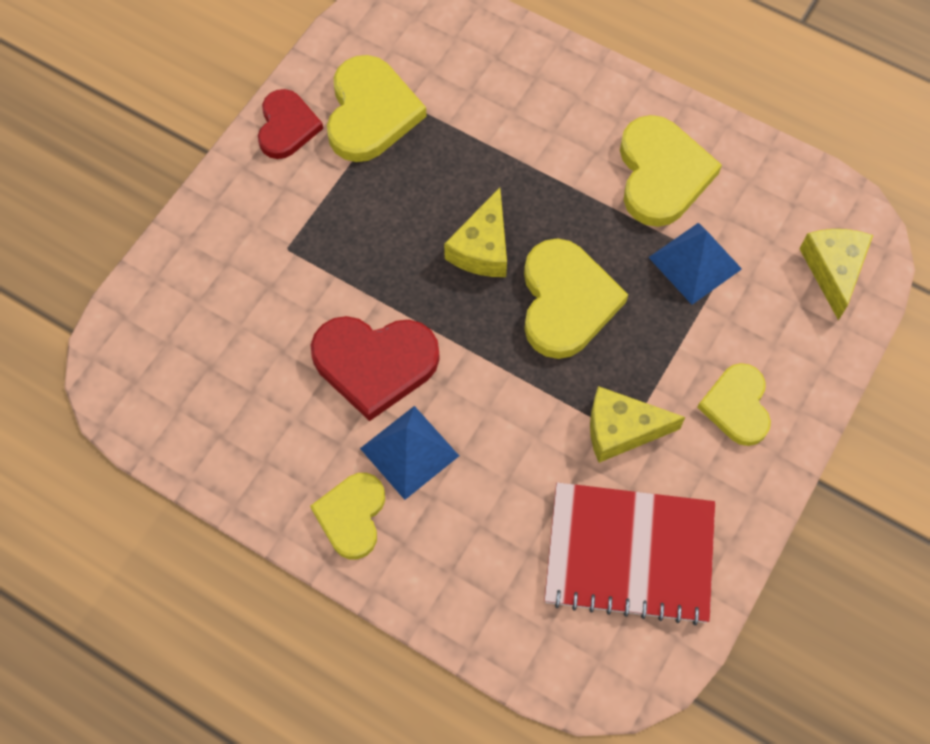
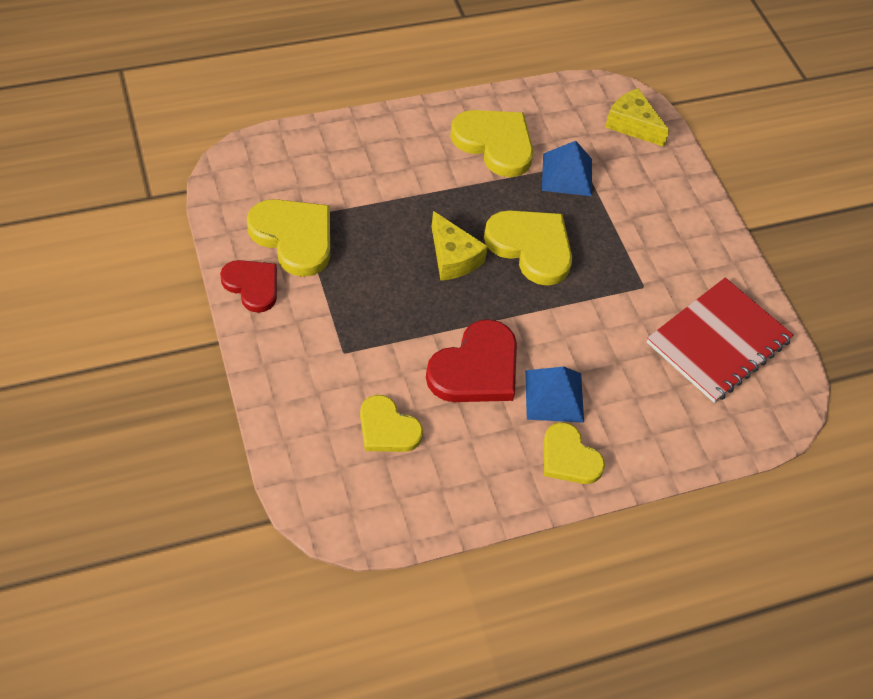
camera: 55 degrees left, 10 degrees down
yellow cheese [590,386,685,463] -> none
yellow heart [697,363,771,446] -> yellow heart moved to [360,395,423,452]

